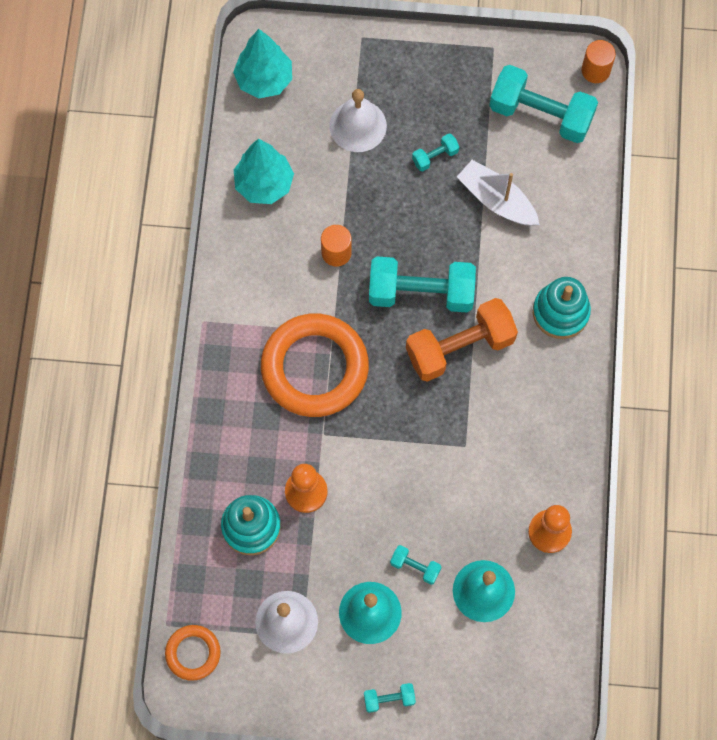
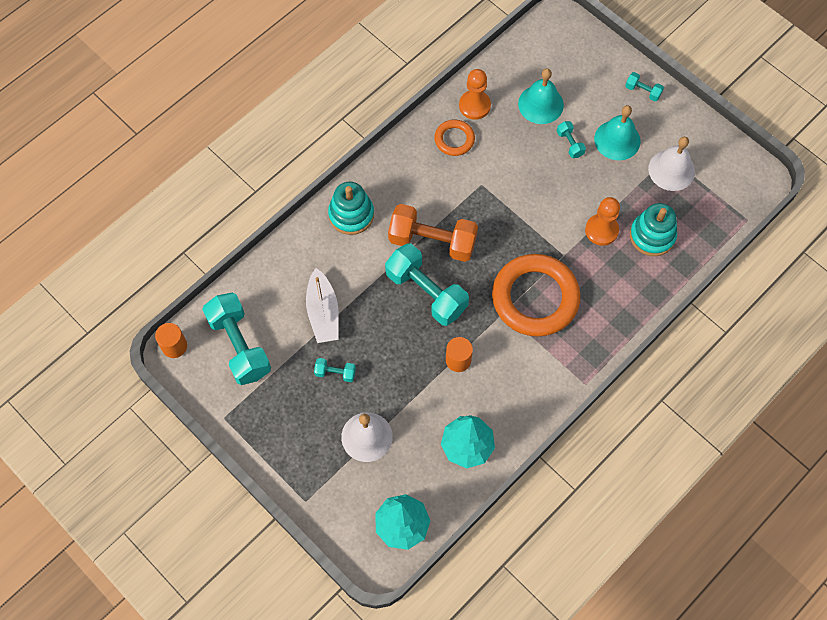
camera: 140 degrees left, 5 degrees down
orange ring [165,625,221,681] -> orange ring moved to [434,119,475,156]

